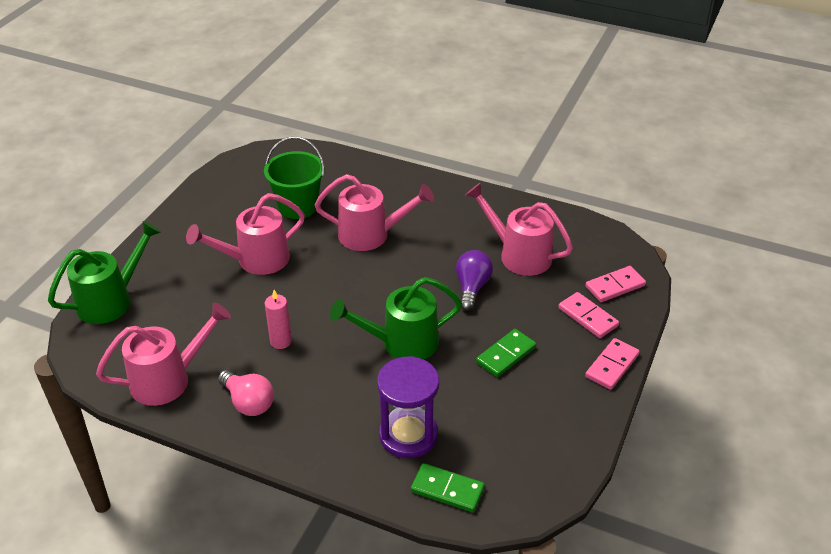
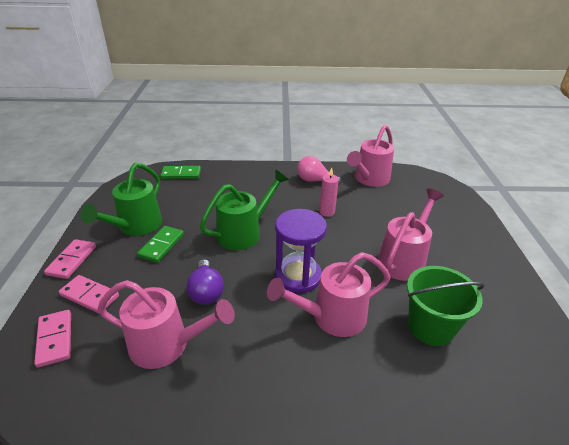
camera: 155 degrees right, 5 degrees down
green watering can [48,221,161,324] -> green watering can moved to [81,163,162,236]
purple hourglass [377,356,439,458] -> purple hourglass moved to [275,209,327,293]
pink domino [585,266,646,302] -> pink domino turned 60 degrees counterclockwise [34,310,71,368]

